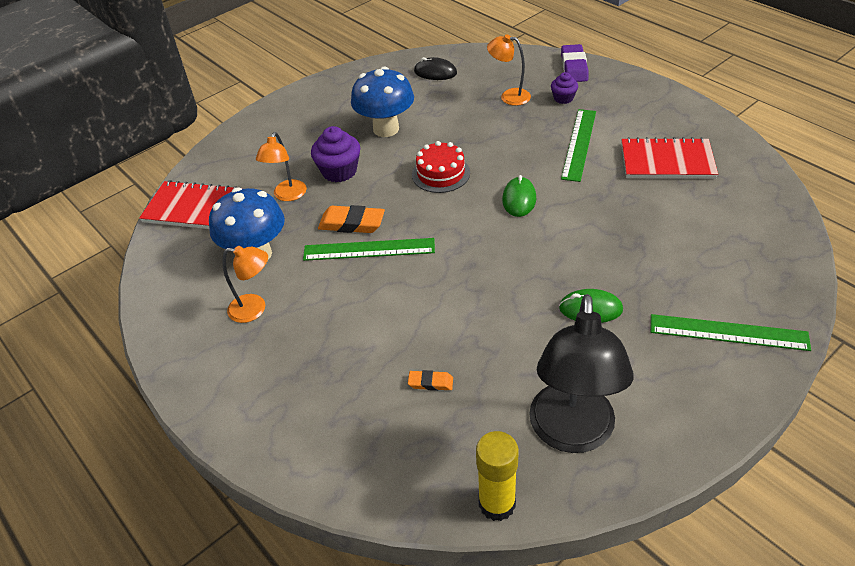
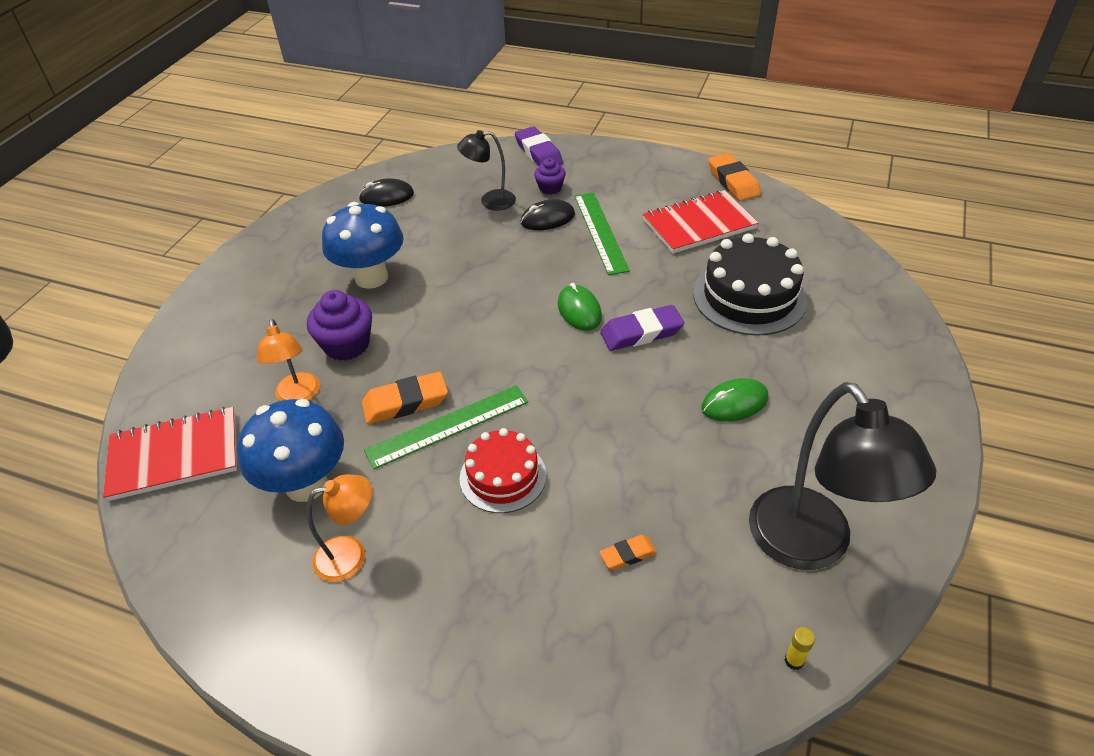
camera: 30 degrees left, 0 degrees up
red cake [412,141,470,193] -> red cake moved to [460,428,546,513]
yellow glue stick [476,431,519,521] -> yellow glue stick [785,627,815,670], size x0.42
orange lamp [487,34,531,106] -> black lamp [457,130,516,211]
green ruler [651,314,811,351] -> none
none -> black mouse [520,199,575,230]
none -> purple eraser [600,305,684,351]
none -> black cake [693,233,808,336]
none -> orange eraser [708,153,761,201]

